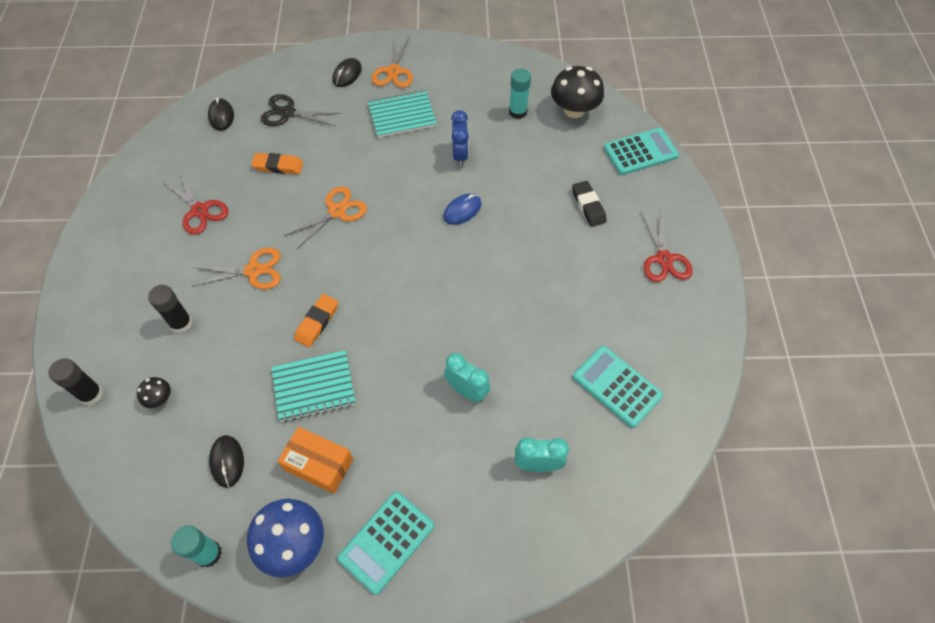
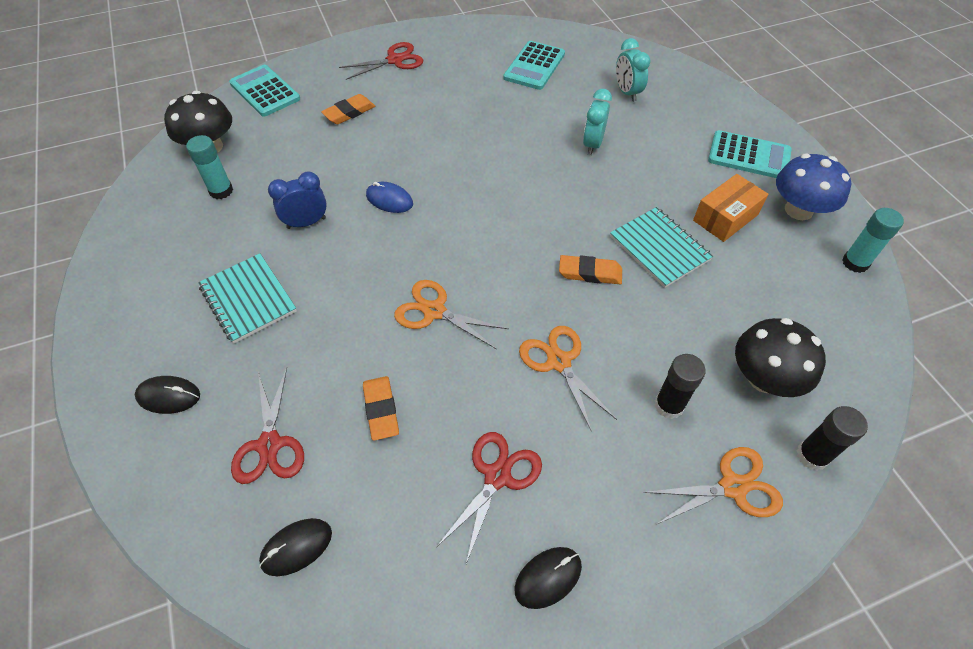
camera: 110 degrees left, 5 degrees down
black mushroom [137,377,171,408] -> black mushroom [735,318,826,397], size x2.07
black mouse [209,435,244,488] -> black mouse moved to [514,547,582,609]
black scissors [261,94,341,126] -> red scissors [231,367,304,484]
orange box [278,427,353,494] -> orange box turned 45 degrees clockwise [693,174,769,242]
orange scissors [372,36,413,88] -> orange scissors moved to [643,447,783,524]
black eraser [572,181,607,227] -> orange eraser [321,94,375,124]

